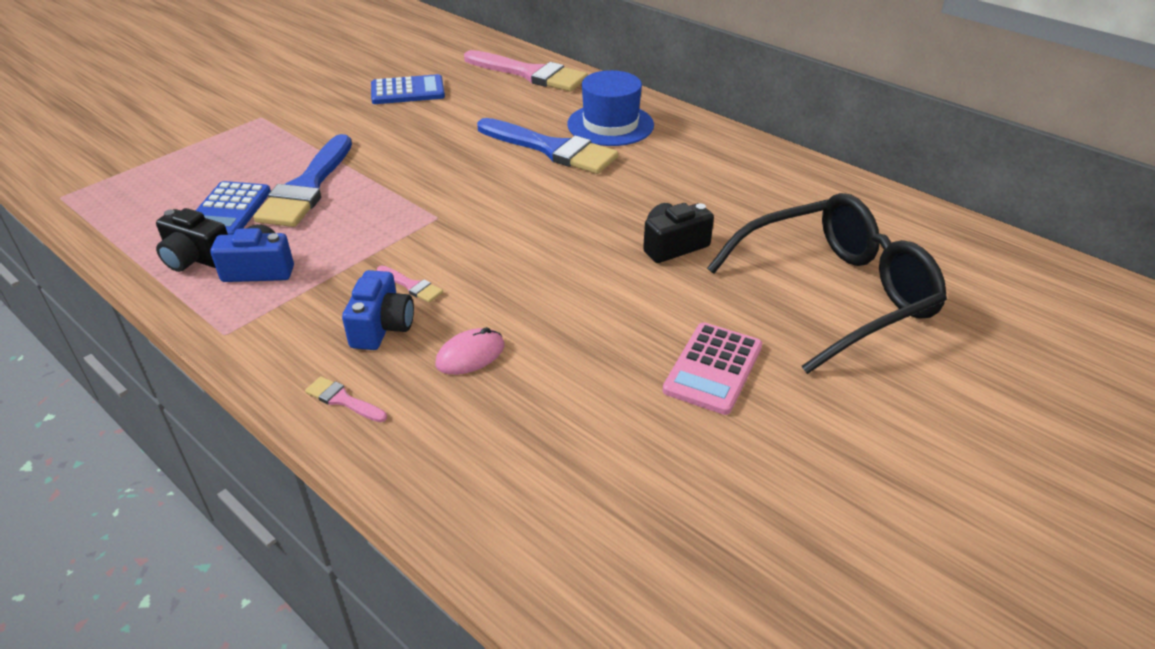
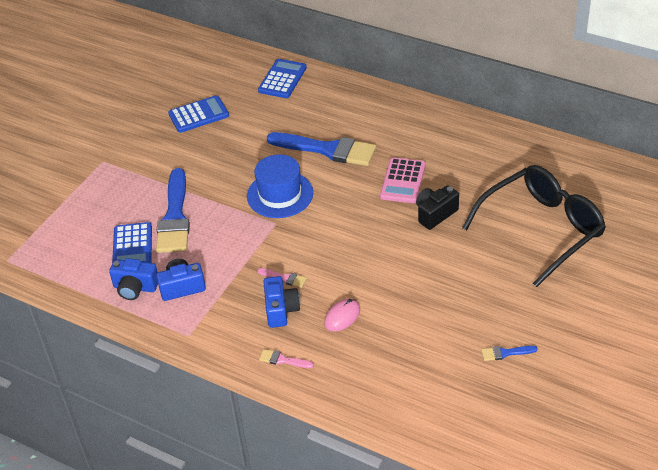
camera: 10 degrees left, 5 degrees up
black camera [156,208,228,272] -> blue camera [109,258,158,300]
pink brush [464,50,588,92] -> blue calculator [258,59,307,98]
blue hat [567,70,654,146] -> blue hat moved to [247,154,313,218]
pink calculator [663,322,762,415] -> pink calculator moved to [380,157,426,203]
none -> blue brush [481,346,537,361]

